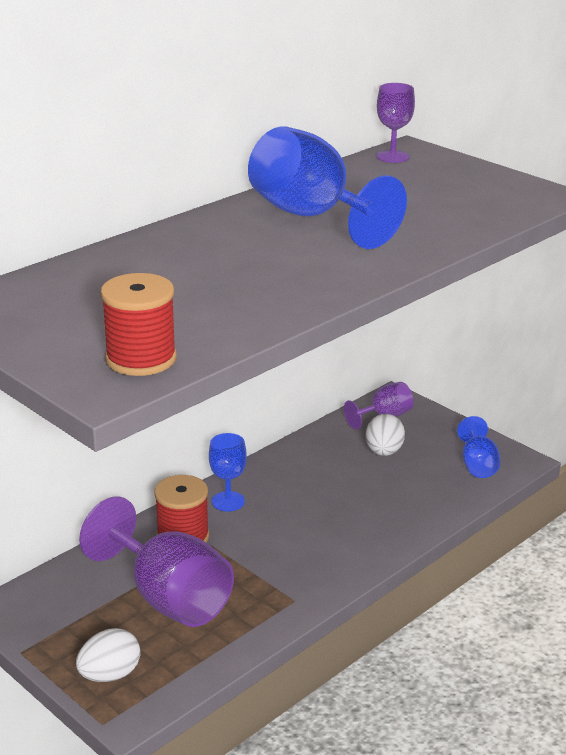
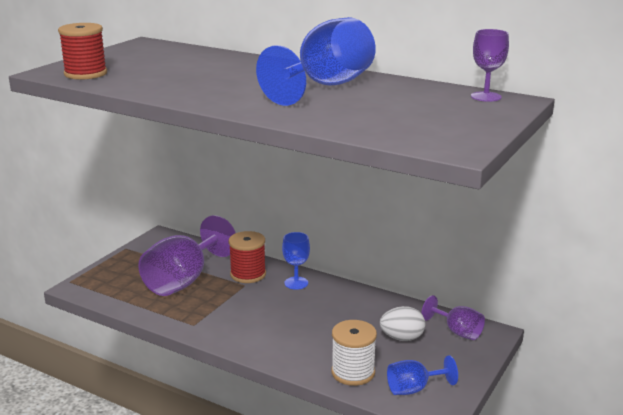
camera: 75 degrees right, 5 degrees down
white egg [76,628,141,682] -> none
none -> white spool [331,320,377,386]

